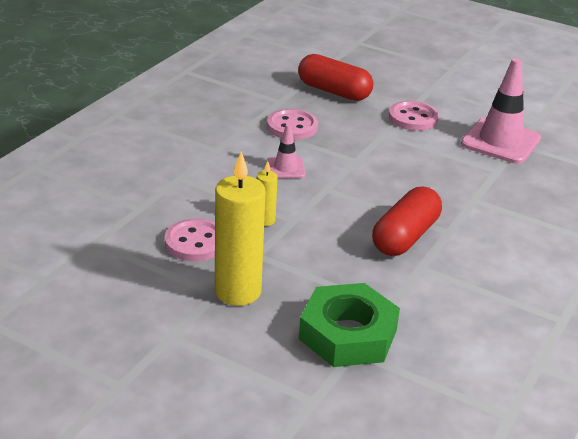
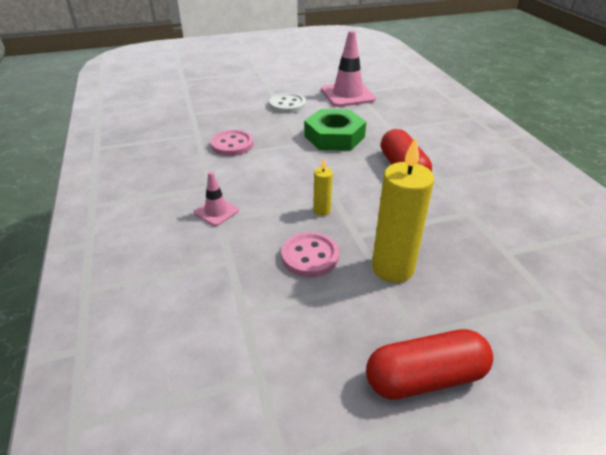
camera: 45 degrees left, 5 degrees up
pink traffic cone [267,124,305,178] -> pink traffic cone moved to [194,171,239,226]
red capsule [298,54,373,101] -> red capsule moved to [366,329,493,400]
green nut [299,283,400,367] -> green nut moved to [304,109,366,151]
pink button [389,101,439,131] -> white button [269,93,306,114]

